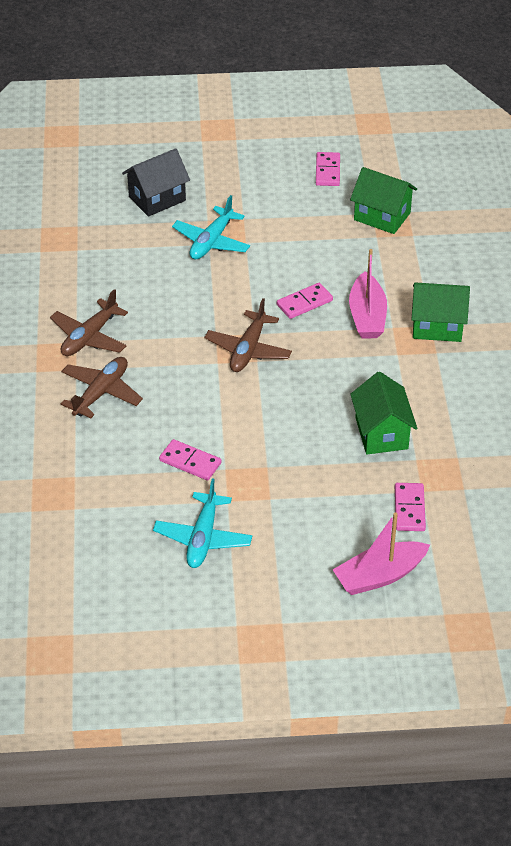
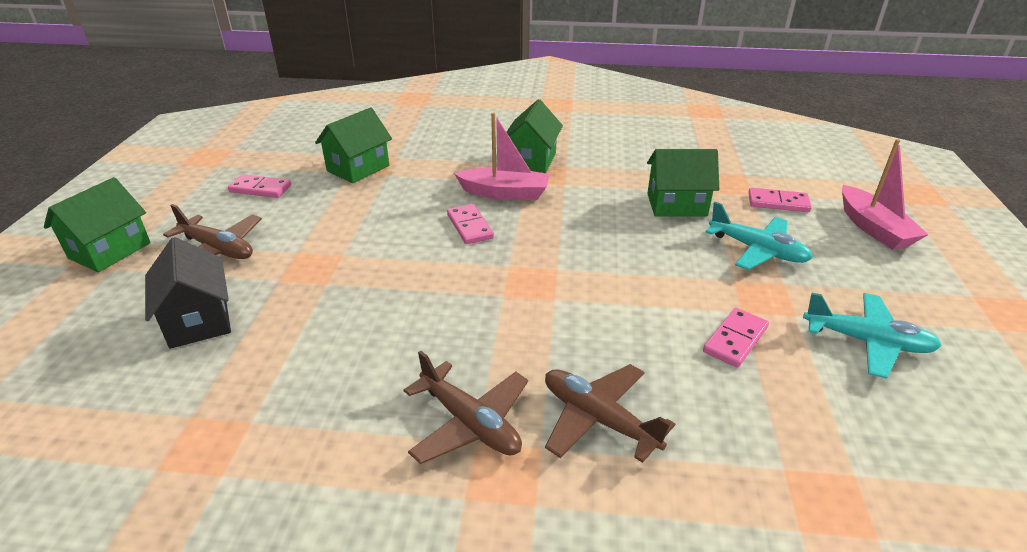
camera: 80 degrees left, 10 degrees down
turquoise plane [172,195,250,260] -> turquoise plane moved to [705,202,813,270]
brown plane [204,298,292,372] -> brown plane moved to [163,204,262,259]
none -> green house [44,177,151,272]

